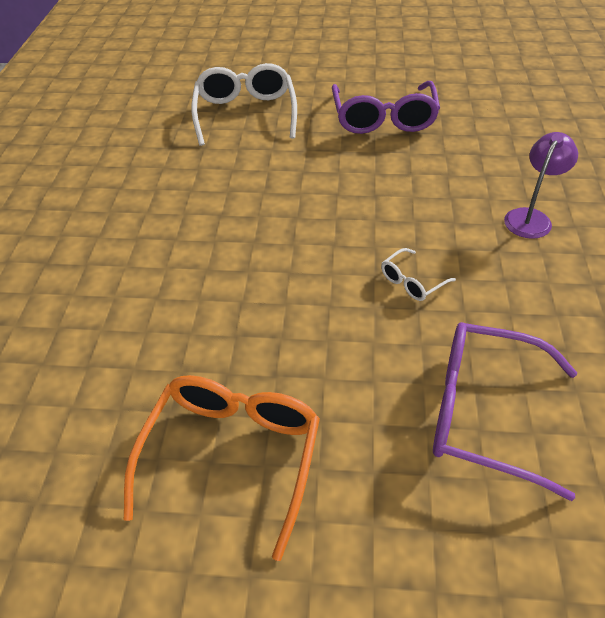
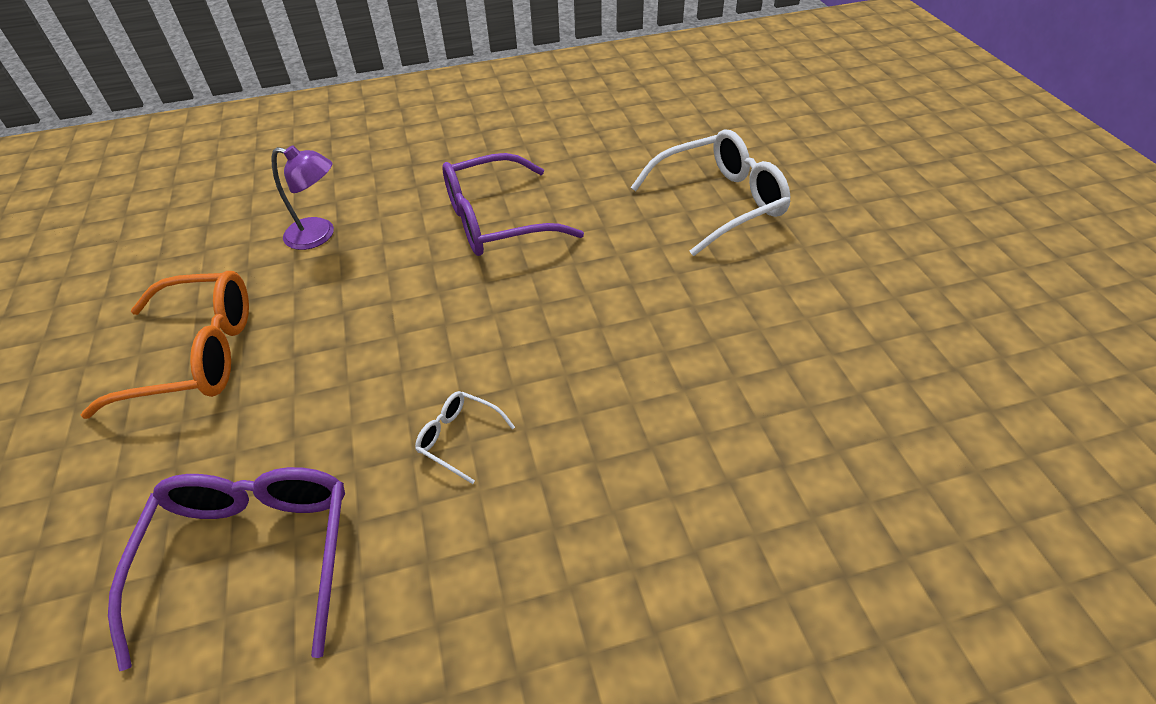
camera: 70 degrees right, 0 degrees up
purple glasses [332,81,440,134] -> purple glasses moved to [442,153,584,256]
purple lamp [504,132,578,239] -> purple lamp moved to [271,145,334,250]

